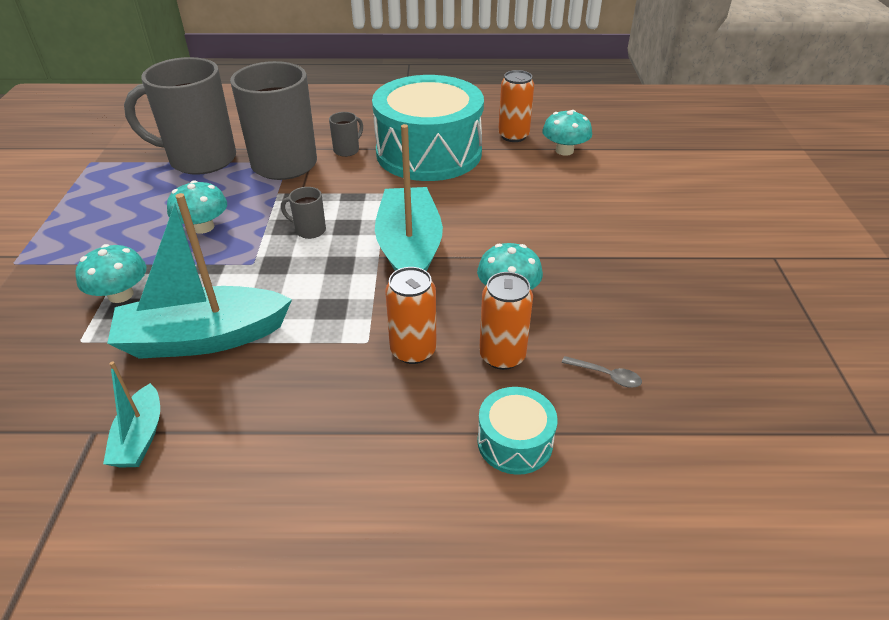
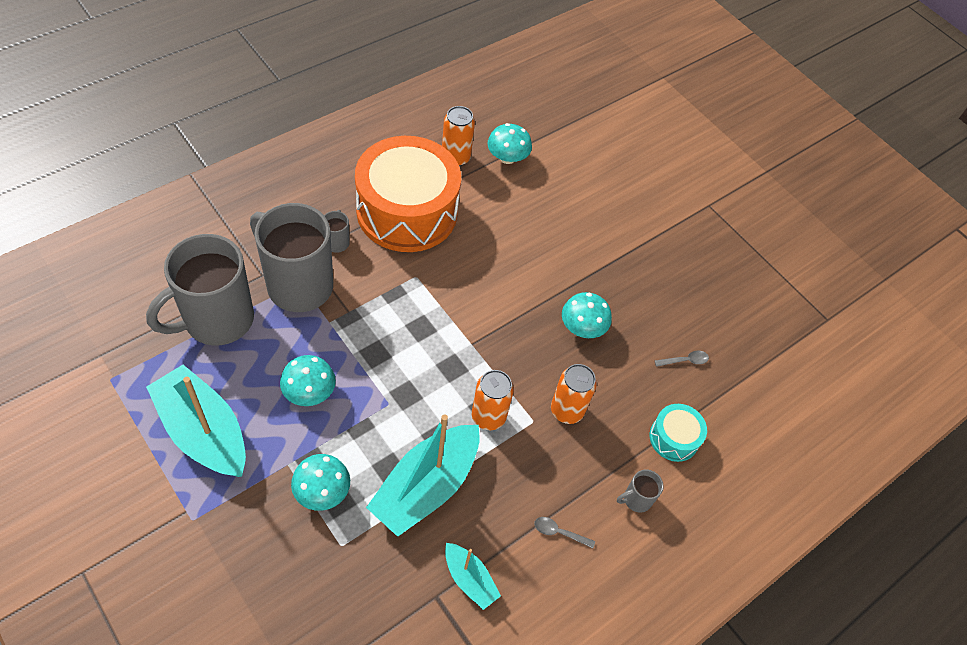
camera: 45 degrees left, 15 degrees up
grey mug [281,187,326,239] -> grey mug moved to [617,470,664,513]
turquoise drum [372,75,484,181] -> orange drum [355,136,461,252]
turquoise boat [375,124,443,271] -> turquoise boat moved to [146,365,246,477]
orange can [479,272,533,370] -> orange can moved to [472,370,514,430]
none -> grey spoon [534,517,595,548]

